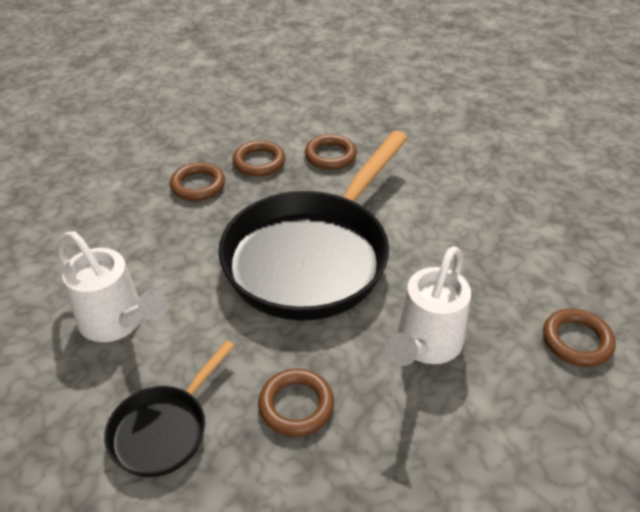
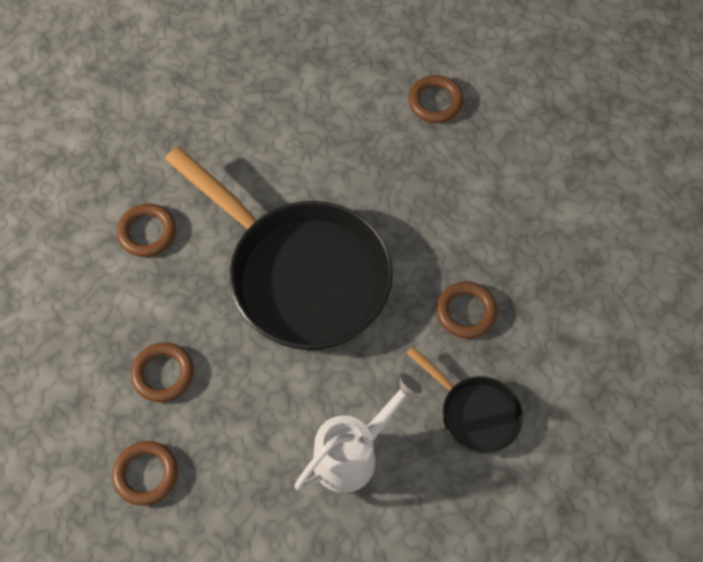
camera: 80 degrees left, 20 degrees up
brown ring [232,140,285,177] -> brown ring moved to [112,441,178,506]
white watering can [386,246,471,366] -> none

